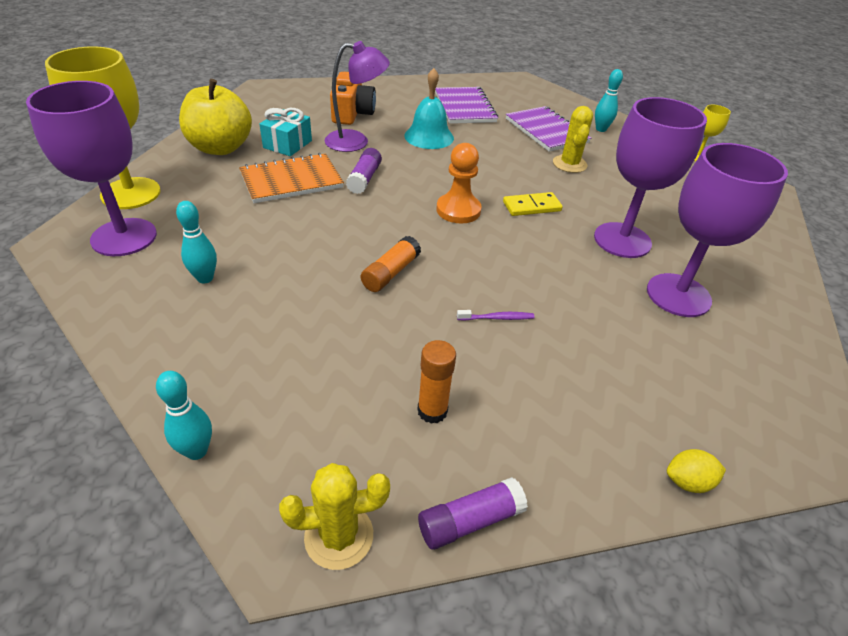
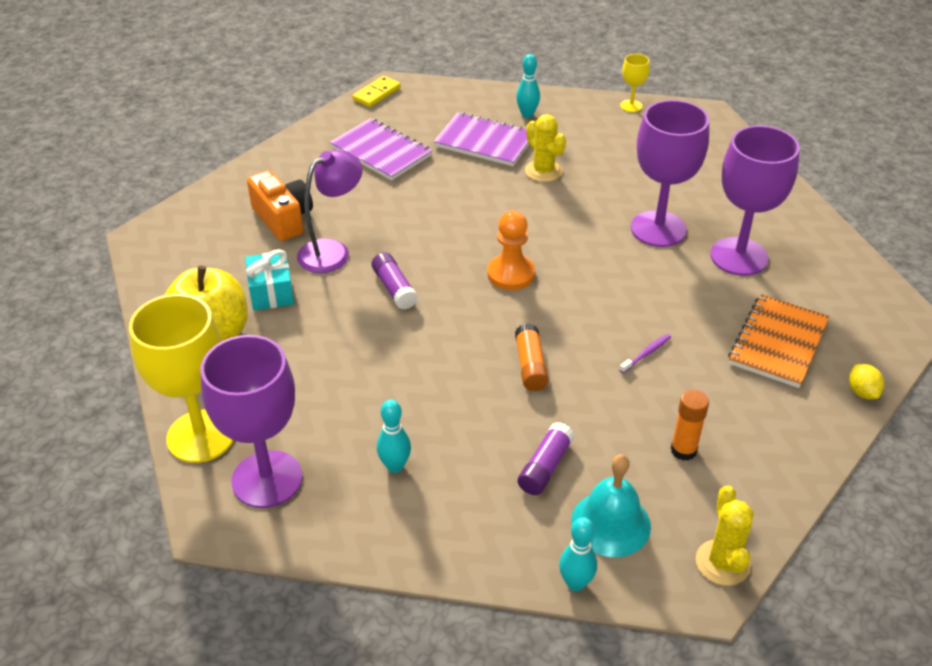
camera: 35 degrees left, 0 degrees up
orange notebook [239,153,344,203] -> orange notebook moved to [728,294,829,388]
yellow cactus [279,463,390,570] -> yellow cactus turned 45 degrees counterclockwise [696,485,754,586]
turquoise bell [404,68,454,149] -> turquoise bell moved to [571,454,651,557]
purple glue stick [418,477,528,550] -> purple glue stick moved to [518,422,574,495]
yellow domino [503,192,563,216] -> yellow domino moved to [352,76,401,107]
yellow lemon [667,449,726,493] -> yellow lemon turned 60 degrees counterclockwise [849,364,884,399]

